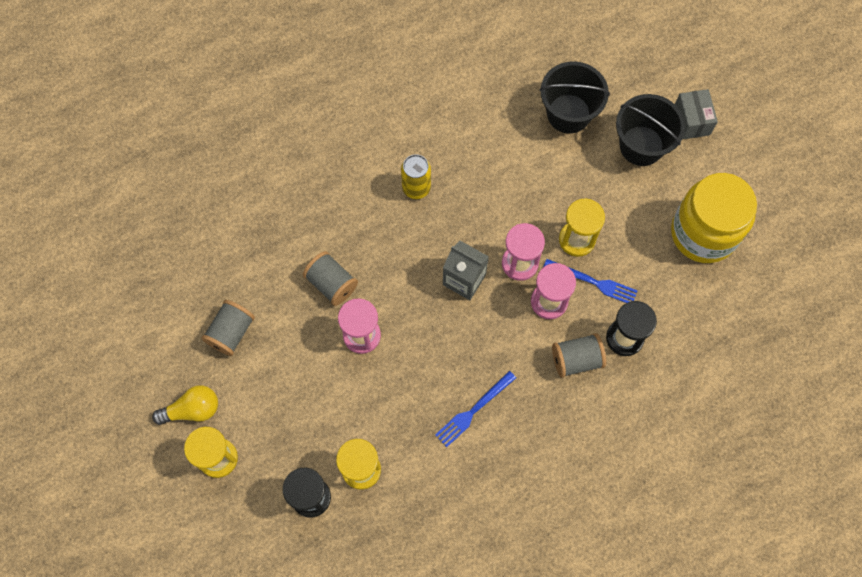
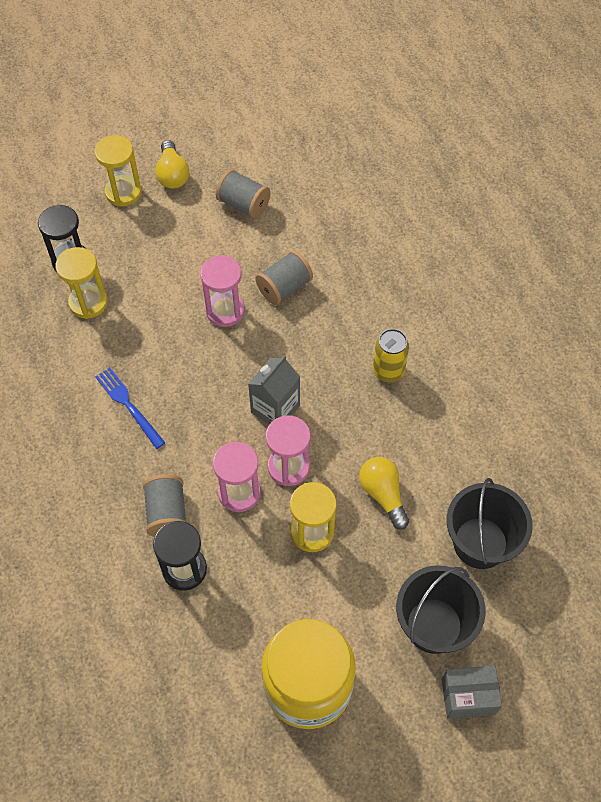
camera: 95 degrees right, 10 degrees down
blue fork [543,259,637,303] -> none
none -> yellow light bulb [359,457,409,530]

